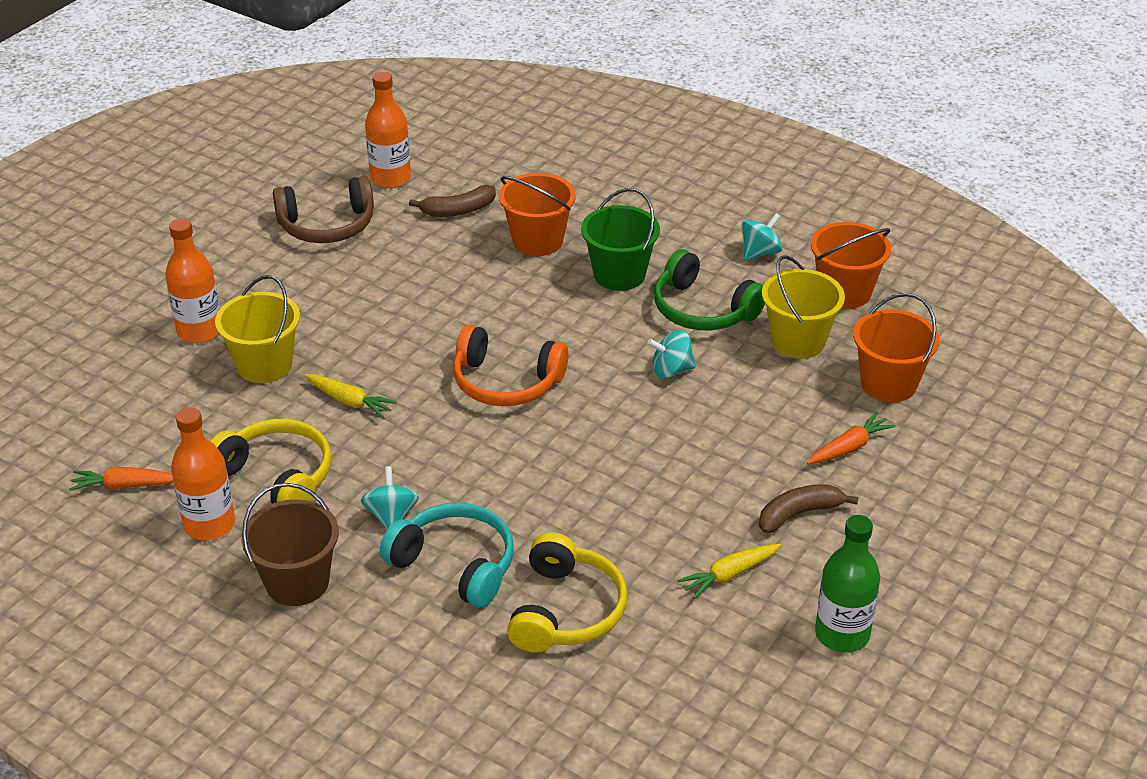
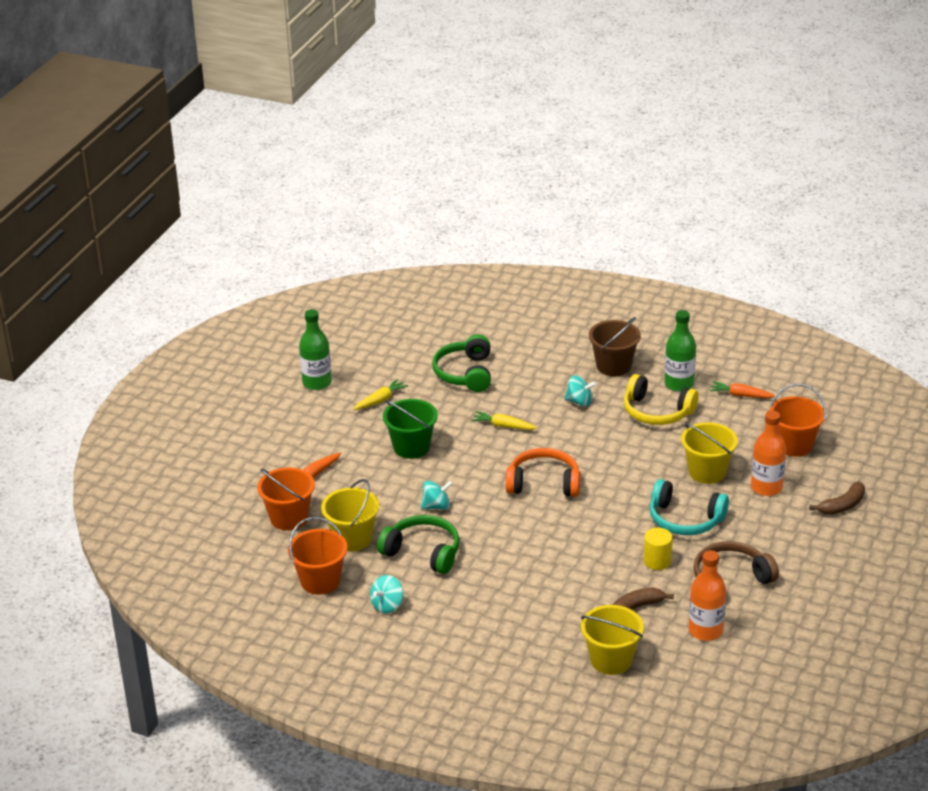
camera: 170 degrees right, 5 degrees down
orange carrot [69,467,173,491] -> orange carrot turned 150 degrees counterclockwise [709,381,775,398]
orange bottle [171,407,235,540] -> green bottle [664,310,696,392]
yellow carrot [304,374,397,418] -> yellow carrot moved to [471,411,537,430]
turquoise spinning top [361,466,419,529] -> turquoise spinning top turned 60 degrees counterclockwise [564,375,596,407]
turquoise headphones [380,503,514,608] -> turquoise headphones moved to [650,479,729,535]
orange bucket [499,173,576,256] -> orange bucket moved to [769,384,826,457]
yellow headphones [507,532,627,653] -> green headphones [432,334,491,392]
green bucket [581,188,660,291] -> green bucket moved to [383,399,438,459]
brown banana [759,484,858,534] -> brown banana moved to [809,481,865,515]
none -> yellow bucket [581,605,644,675]
none -> yellow cylinder [644,528,673,570]

